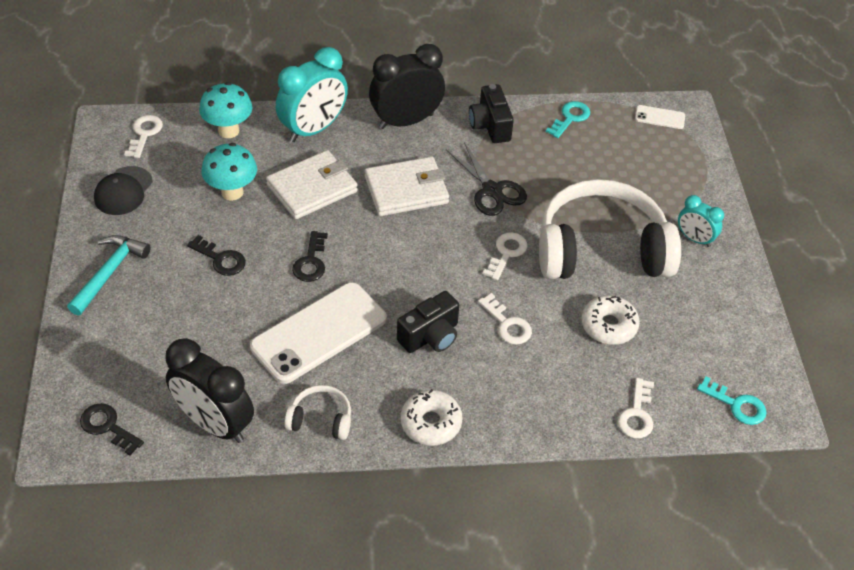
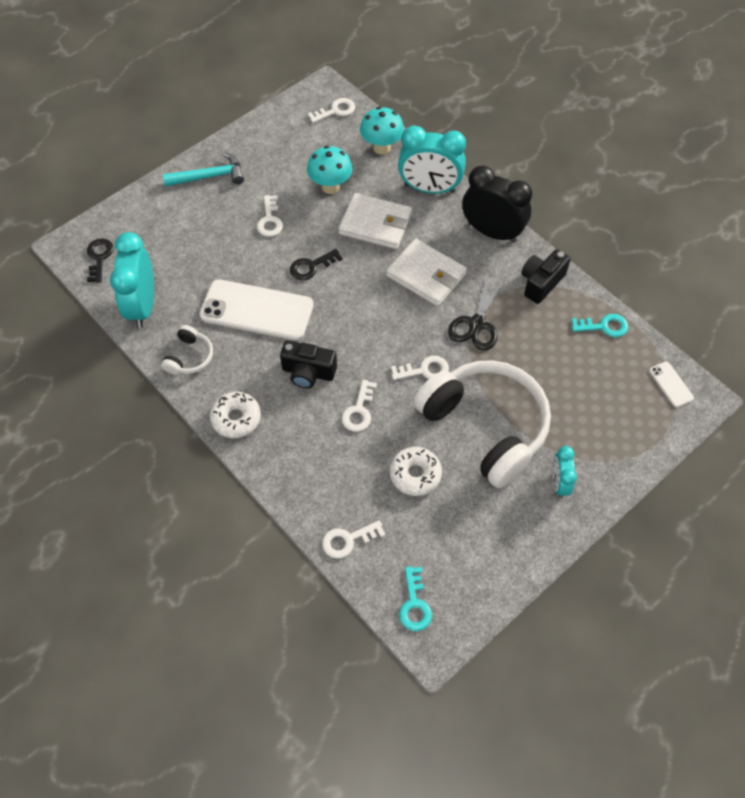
camera: 55 degrees right, 10 degrees up
black cap [94,166,153,215] -> none
black clock [165,338,254,443] -> turquoise clock [110,232,154,328]
black key [187,235,246,276] -> white key [257,195,283,237]
white headphones [284,385,351,440] -> white headphones turned 45 degrees clockwise [161,325,213,375]

